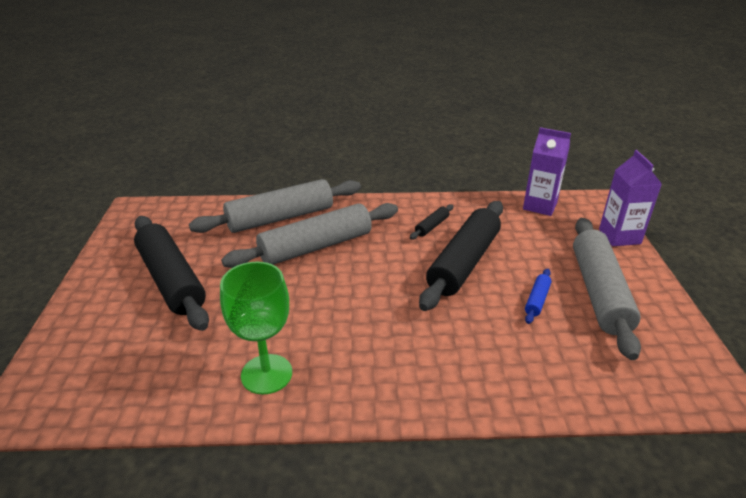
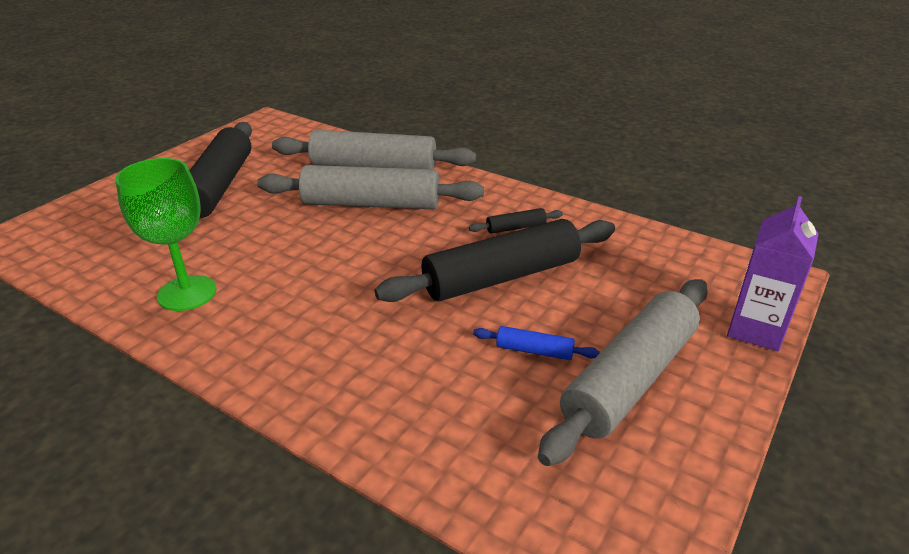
camera: 35 degrees right, 0 degrees up
purple carton [523,127,571,216] -> none
blue rolling pin [525,269,552,324] -> blue rolling pin turned 45 degrees clockwise [473,326,600,360]

